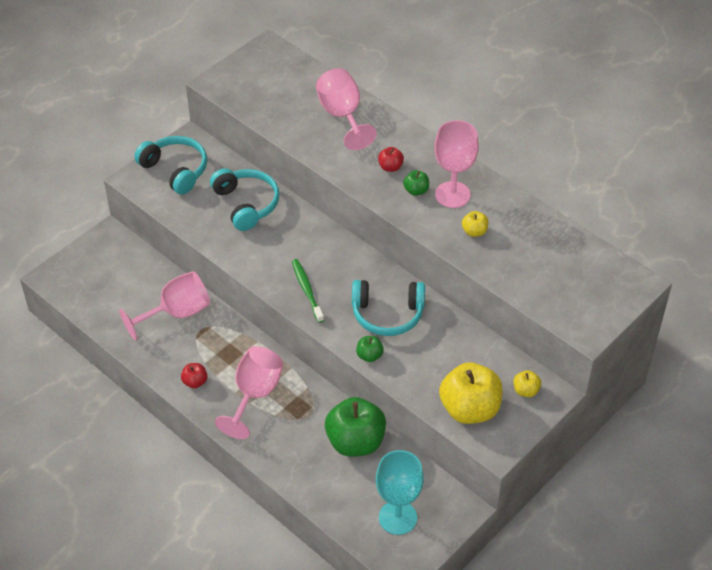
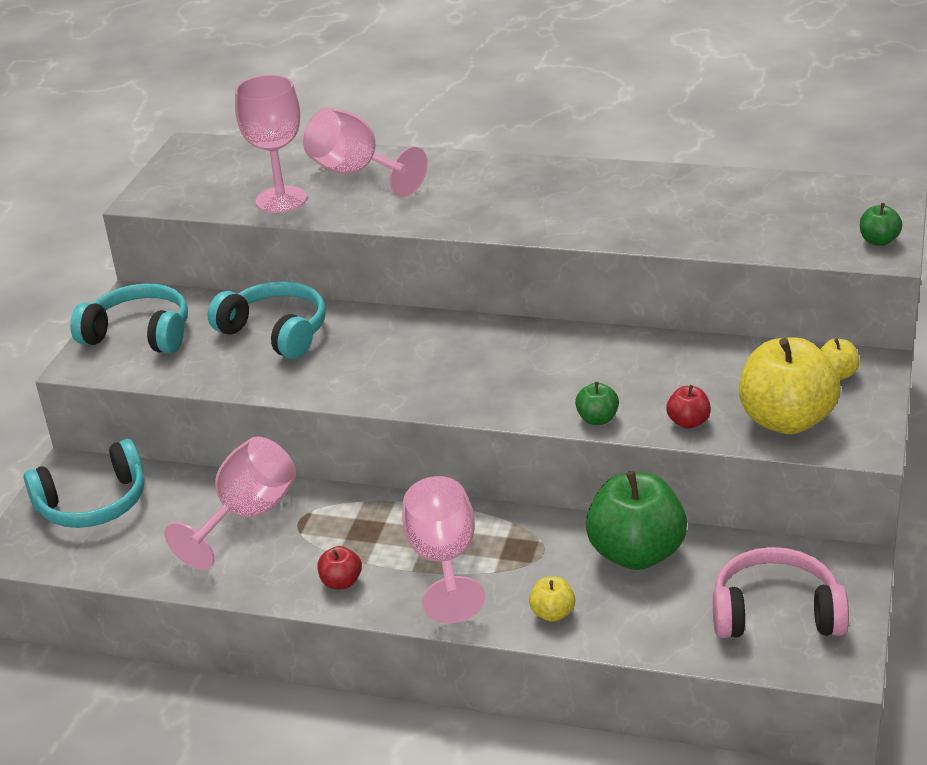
camera: 25 degrees left, 15 degrees down
green toothbrush [292,259,324,323] -> none
turquoise headphones [352,280,425,336] -> turquoise headphones moved to [24,439,145,528]
turquoise goblet [376,450,424,535] -> pink headphones [713,547,849,638]
red apple [378,147,404,172] -> red apple moved to [666,385,711,429]
green apple [403,170,429,196] -> green apple moved to [860,203,902,246]
pink goblet [434,120,479,208] -> pink goblet moved to [235,75,307,213]
yellow apple [462,211,488,237] -> yellow apple moved to [529,577,576,622]

